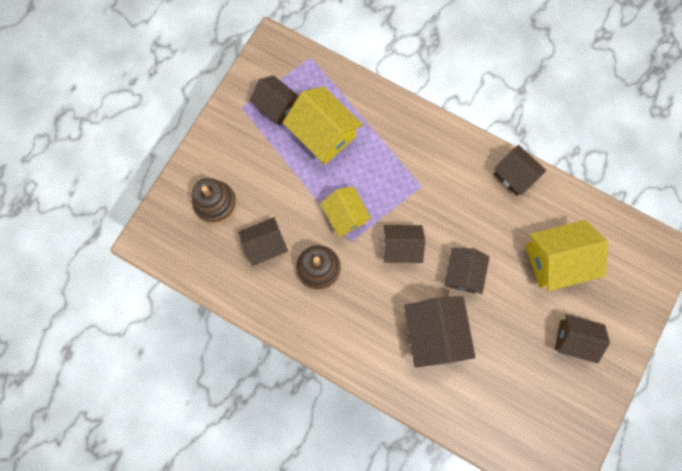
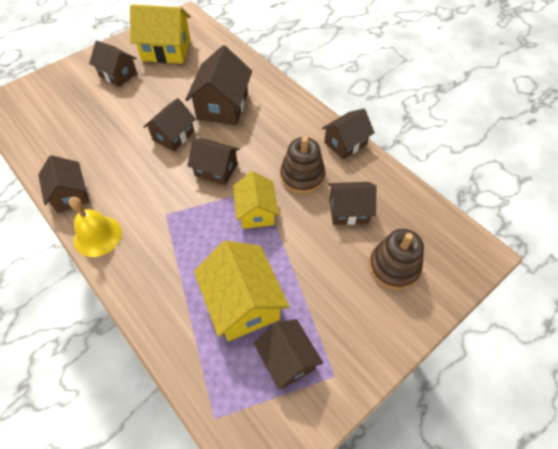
camera: 160 degrees left, 20 degrees down
yellow house [526,220,608,291] -> yellow house moved to [130,4,191,64]
none -> yellow bell [69,197,122,257]
none -> brown house [322,109,375,159]

